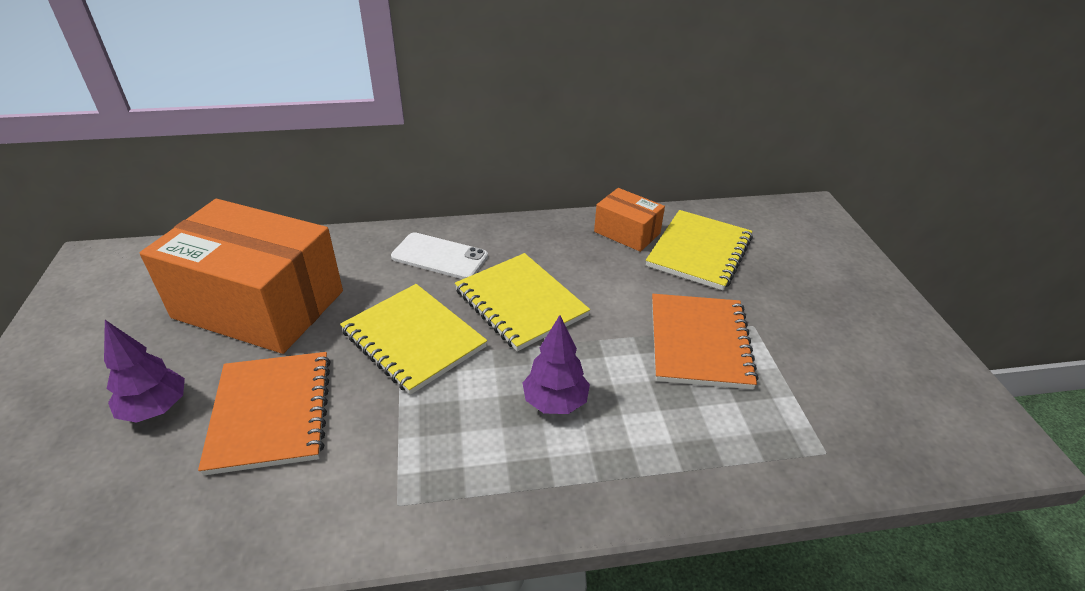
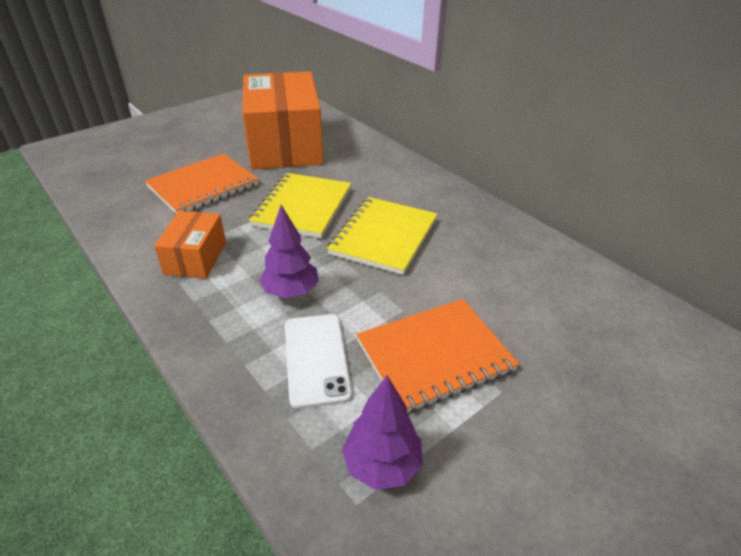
camera: 60 degrees right, 0 degrees up
purple tree [104,320,185,423] -> purple tree moved to [342,375,423,490]
white phone [391,232,488,279] -> white phone moved to [285,314,352,409]
orange box [594,188,665,252] -> orange box moved to [154,211,226,279]
yellow notebook [646,210,753,291] -> none

